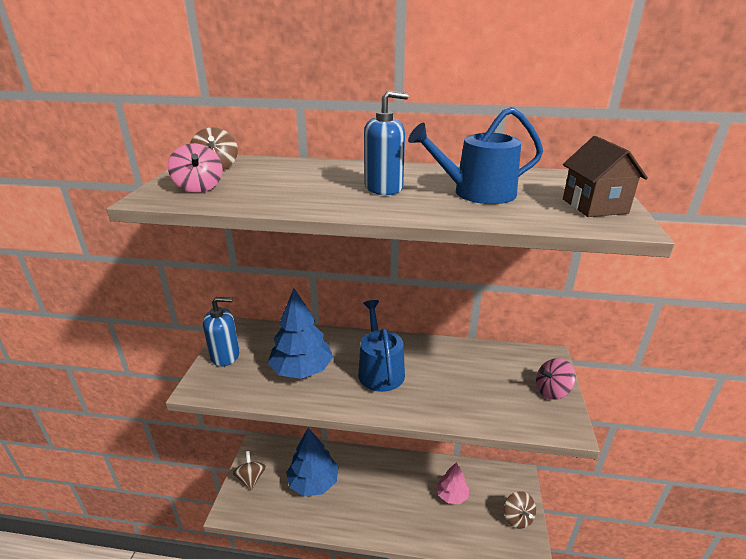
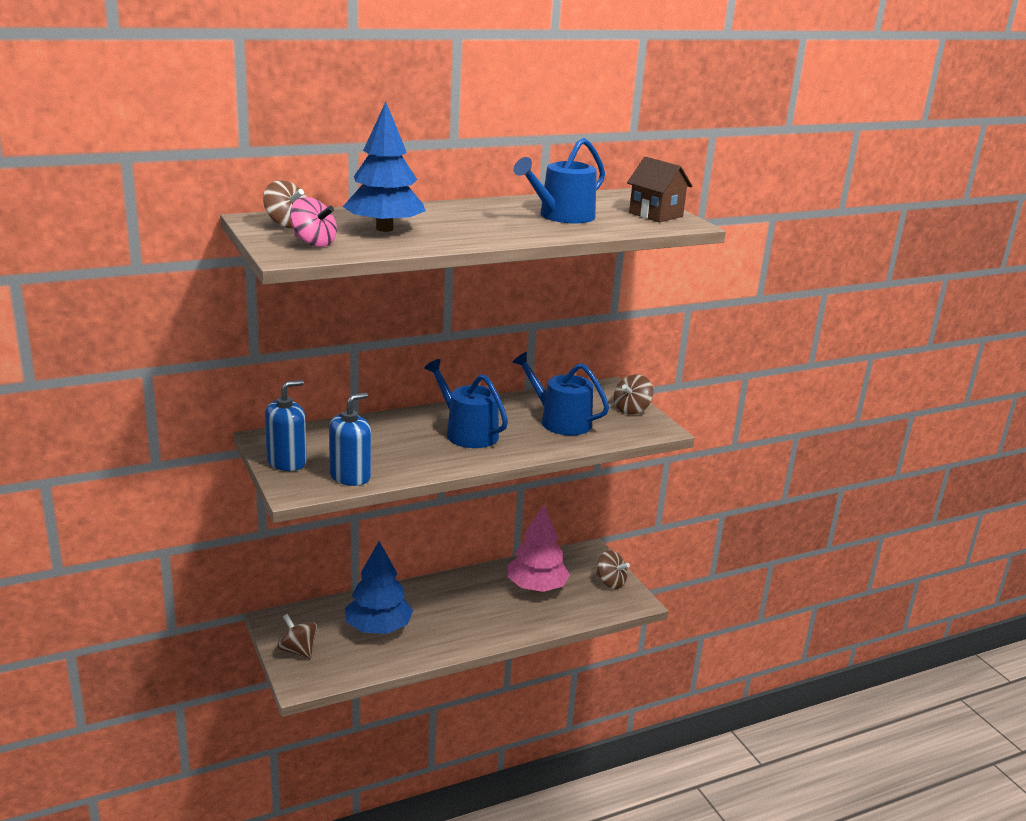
camera: 35 degrees left, 5 degrees down
blue tree [268,289,333,379] -> blue tree moved to [343,102,426,232]
blue soap dispenser [364,90,408,195] -> blue soap dispenser moved to [329,392,371,486]
pink tree [436,462,469,504] -> pink tree [507,505,570,592], size x1.62
pink spinning top [536,358,576,400] -> brown spinning top [614,375,653,415]
none -> blue watering can [512,352,609,435]

